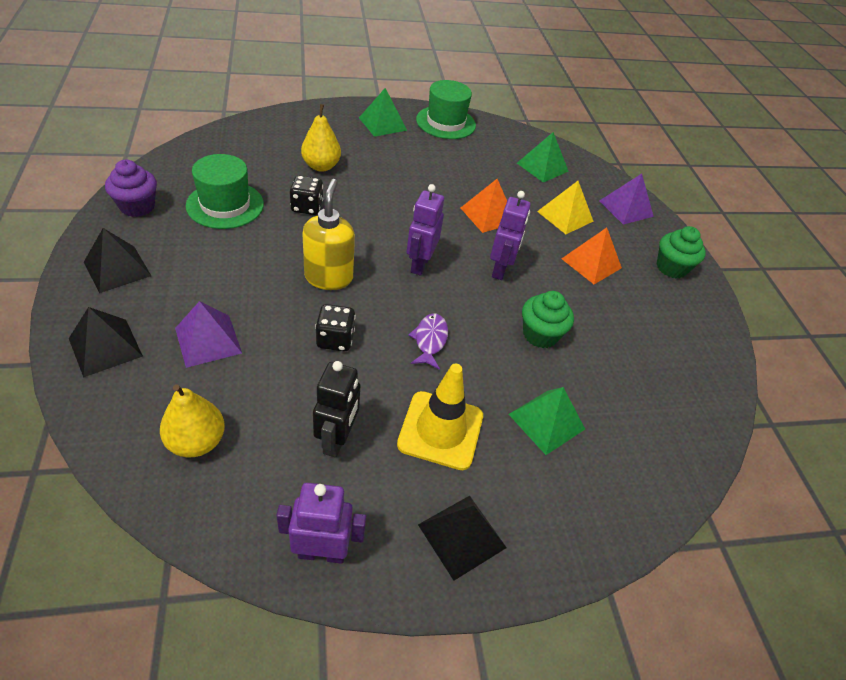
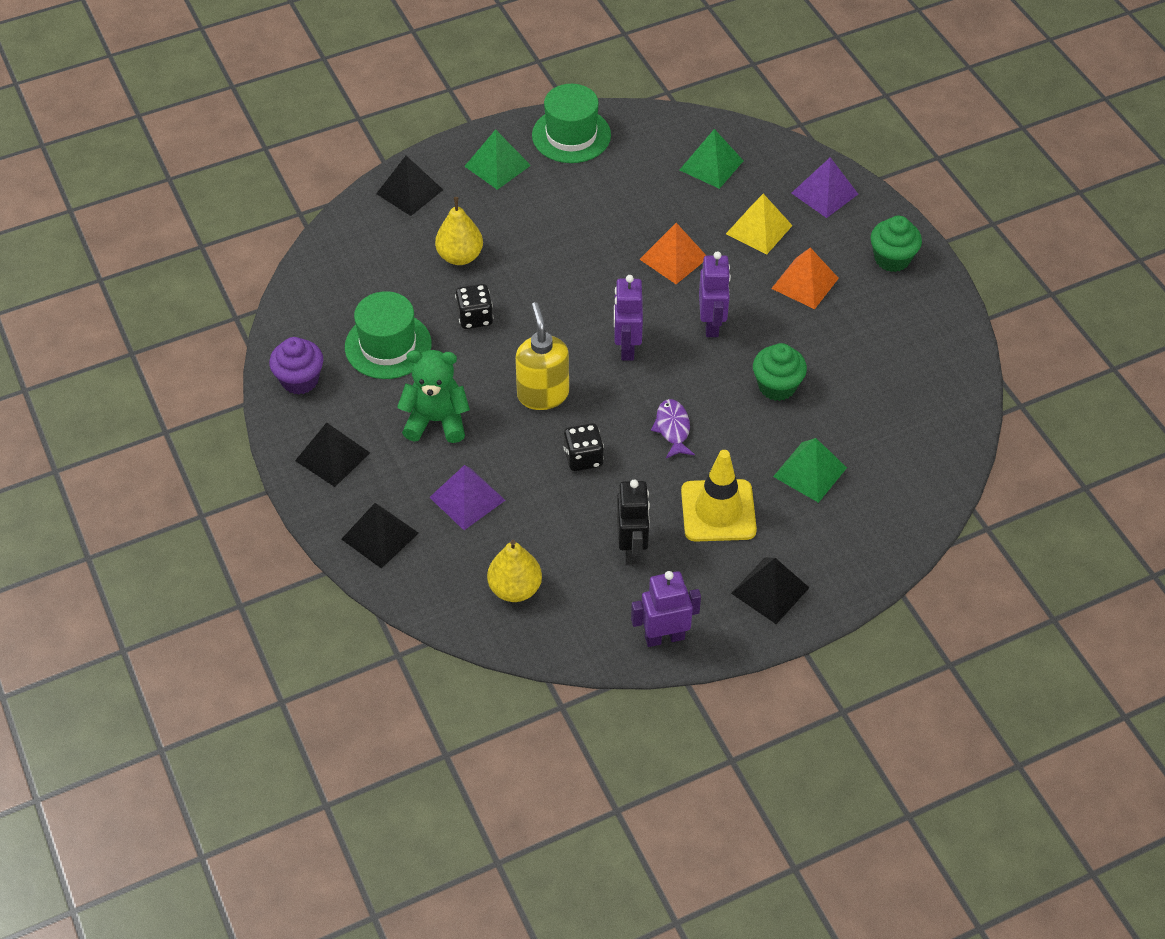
camera: 10 degrees left, 5 degrees up
none -> black pyramid [376,156,443,216]
none -> green teddy bear [397,350,470,443]

